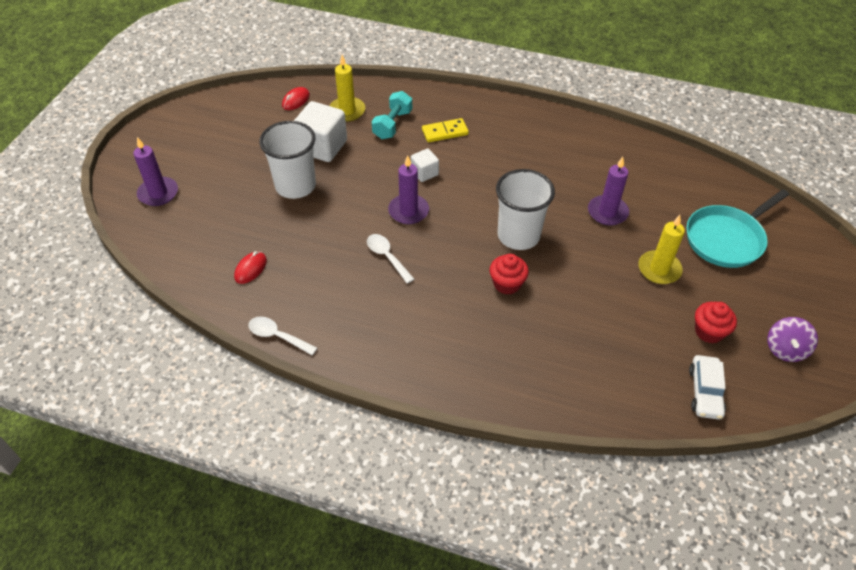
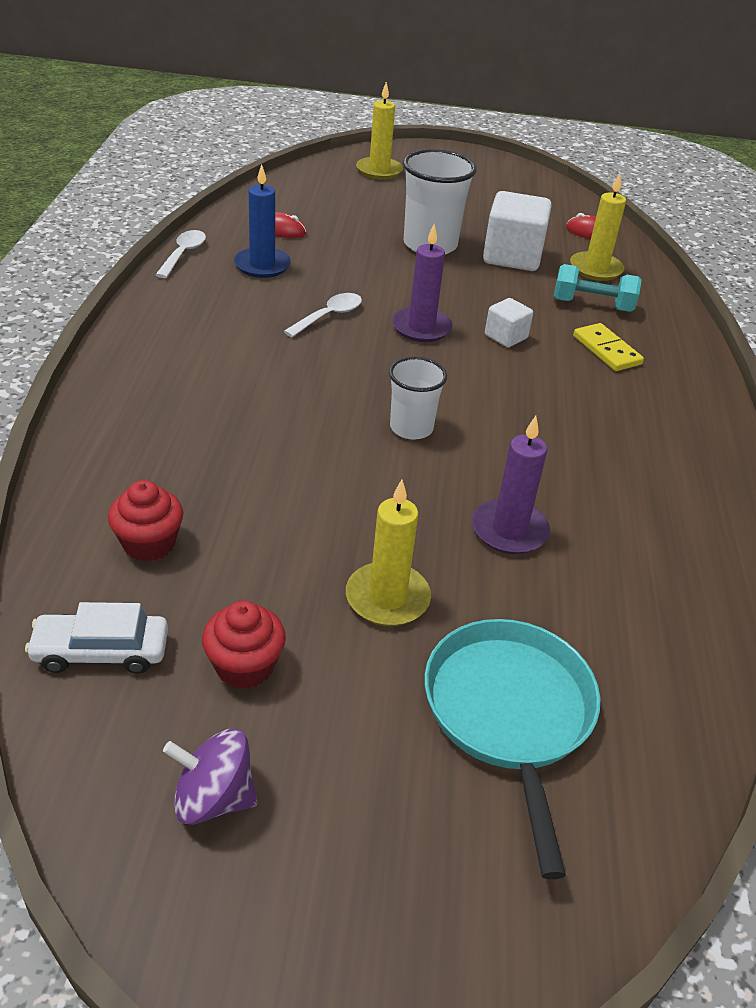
camera: 75 degrees right, 10 degrees down
purple candle [133,137,178,206] -> yellow candle [356,82,403,180]
red cupcake [490,254,529,295] -> red cupcake moved to [108,480,183,562]
white cup [496,169,555,250] -> white cup [389,357,447,439], size x0.61
turquoise pan [686,189,789,268] -> turquoise pan turned 45 degrees clockwise [425,619,600,879]
none -> blue candle [234,164,291,278]

